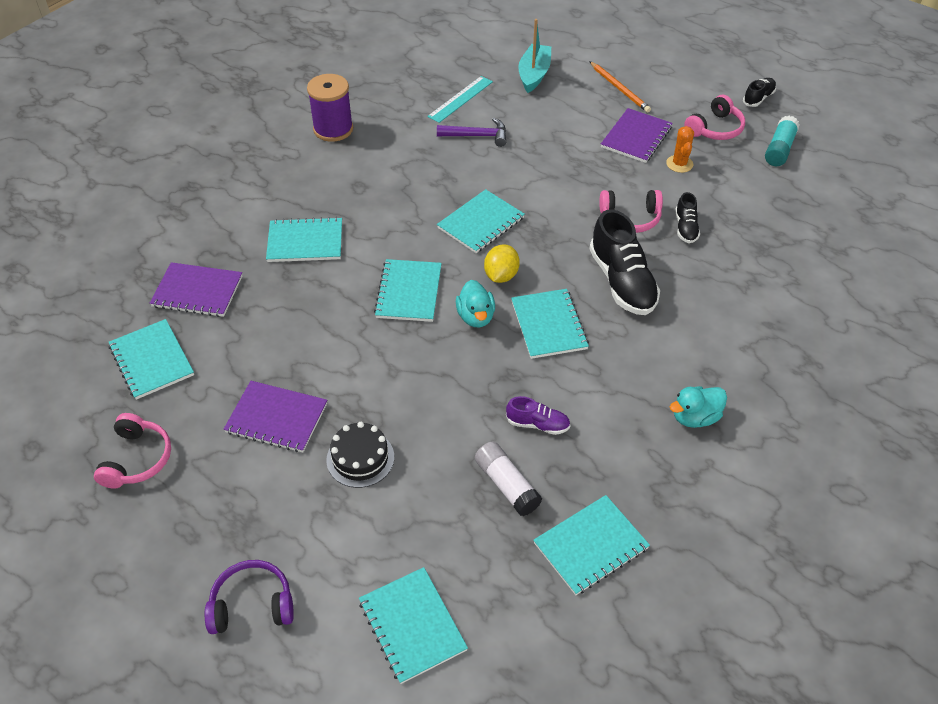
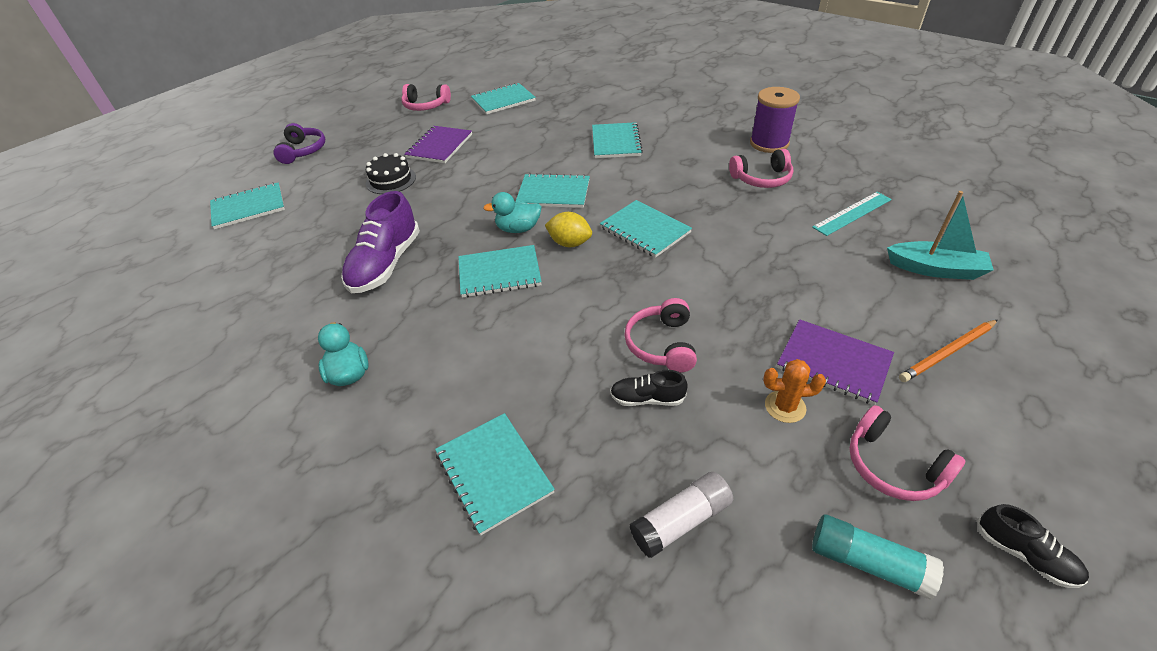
camera: 95 degrees right, 5 degrees down
purple notebook [150,262,242,317] -> none
turquoise ruler [427,76,493,123] -> turquoise ruler turned 75 degrees counterclockwise [812,192,892,236]
purple hammer [437,118,506,147] -> none
white glue stick [475,442,542,516] -> white glue stick moved to [630,472,733,558]
purple shoe [506,396,570,435] -> purple shoe [341,191,420,293], size x1.97
turquoise notebook [533,495,650,595] -> turquoise notebook moved to [435,413,555,535]
black shoe [589,209,660,315] -> none
none -> pink headphones [729,149,793,188]

